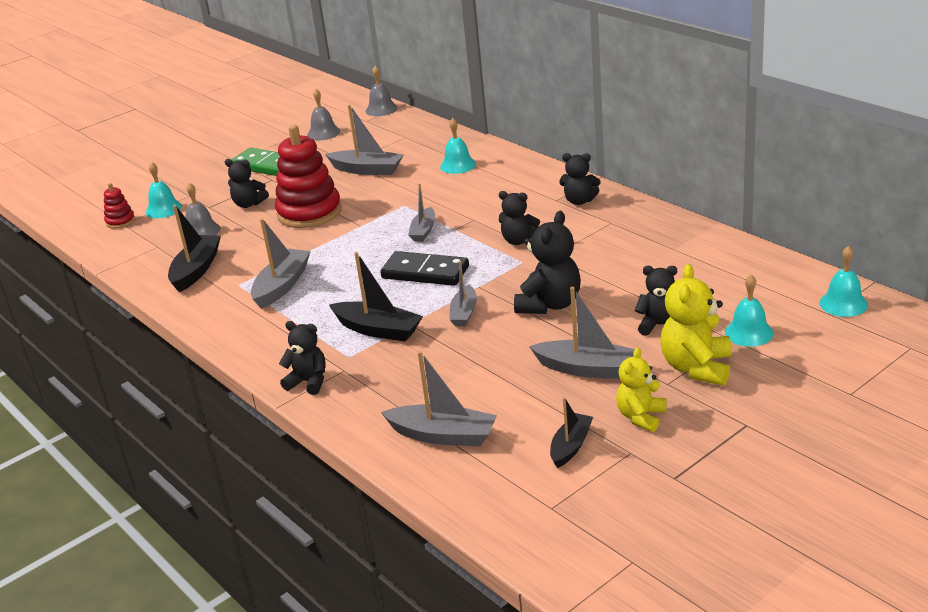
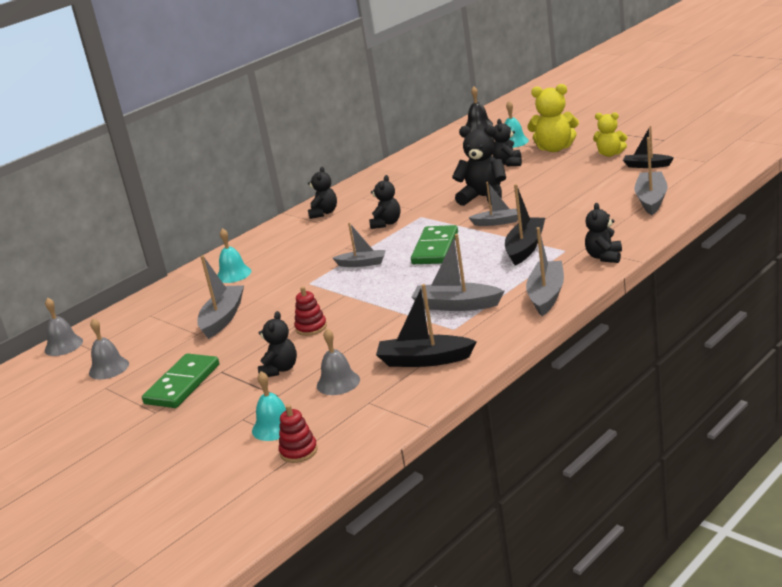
camera: 95 degrees left, 5 degrees down
red stacking toy [275,125,342,228] -> red stacking toy [294,286,327,336], size x0.46
black domino [380,251,469,286] -> green domino [411,225,458,264]
grey boat [529,287,635,379] -> grey boat moved to [526,227,564,316]
turquoise bell [819,246,868,317] -> black bell [465,86,493,131]

